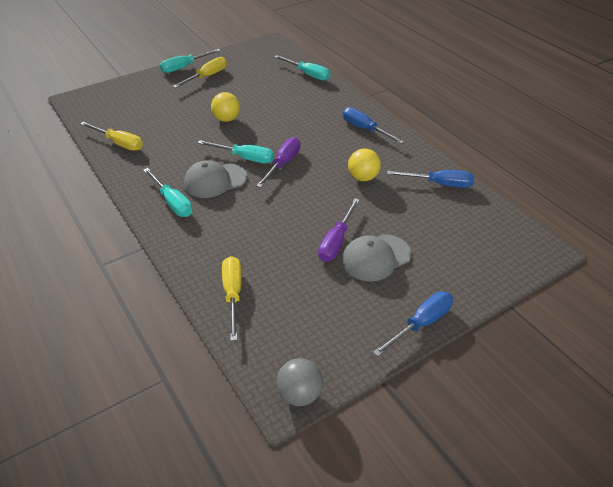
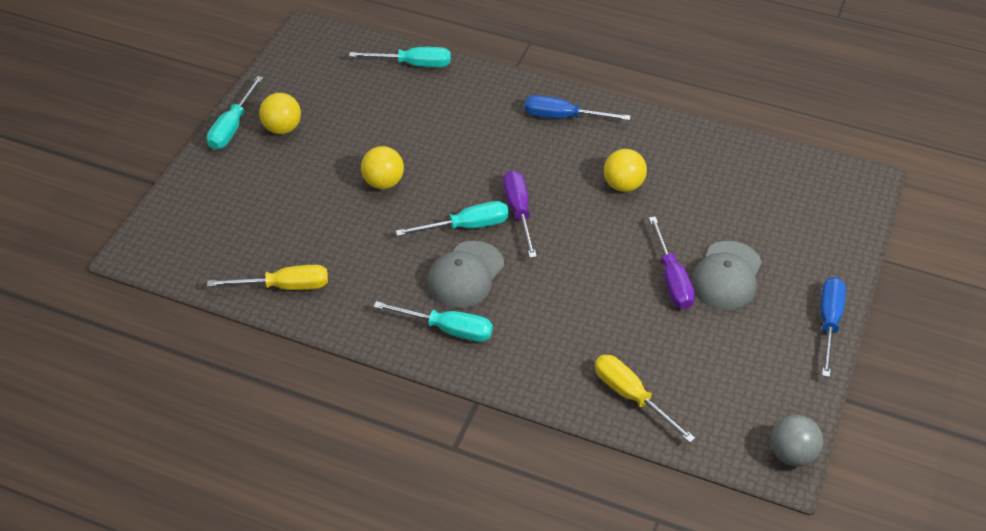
camera: 35 degrees left, 5 degrees up
yellow screwdriver [173,57,227,88] -> yellow ball [259,93,301,134]
blue screwdriver [387,170,474,188] -> none

